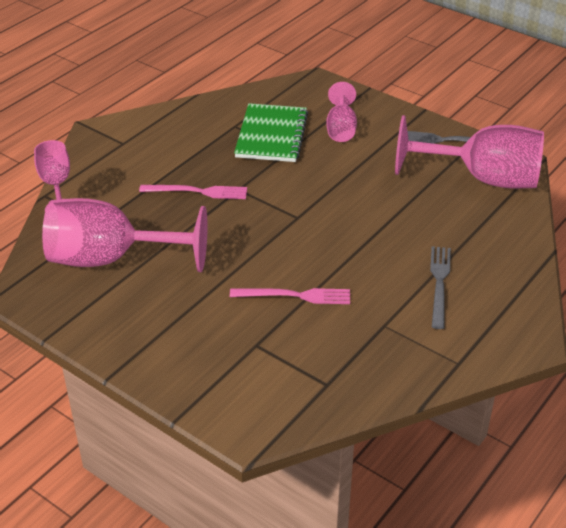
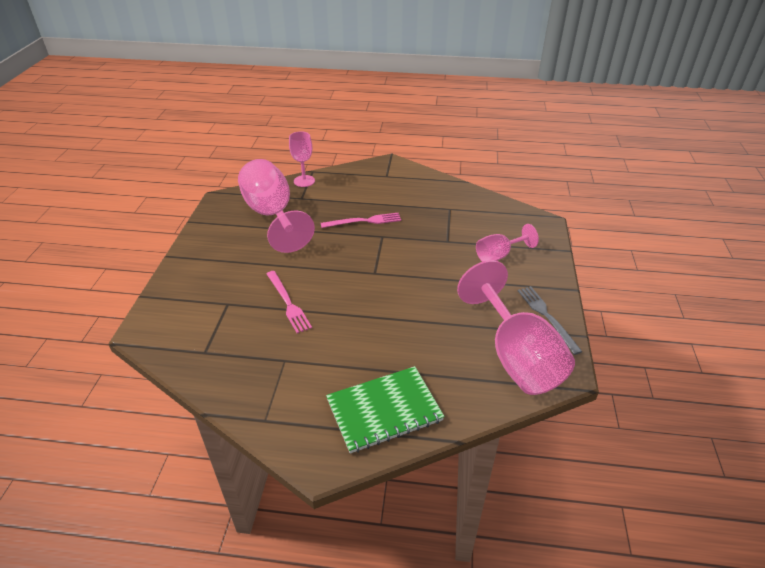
camera: 60 degrees right, 0 degrees up
pink fork [139,185,247,199] -> pink fork turned 75 degrees counterclockwise [321,213,401,228]
green notebook [234,103,308,162] -> green notebook moved to [326,366,445,454]
grey fork [430,246,451,329] -> none

